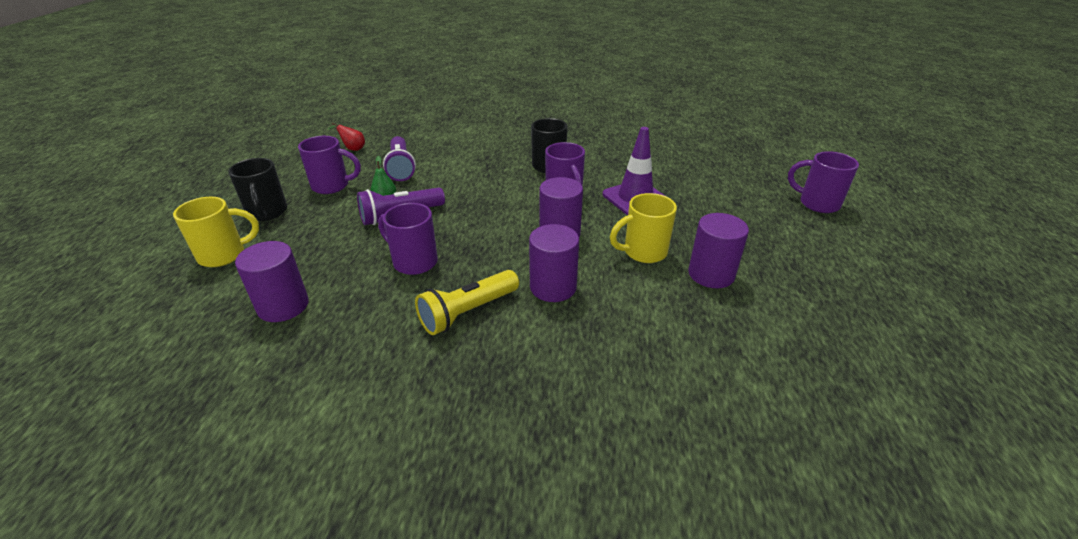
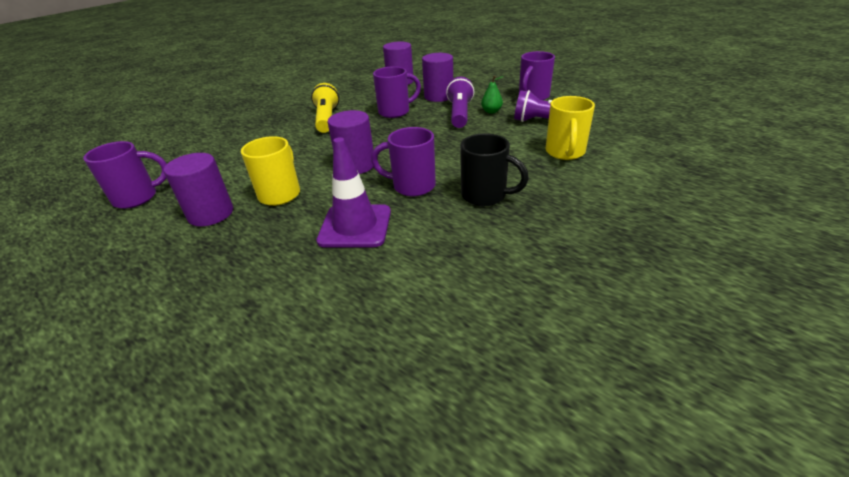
camera: 125 degrees right, 0 degrees up
yellow mug [173,197,259,267] -> yellow mug moved to [546,96,595,160]
black mug [228,158,287,221] -> none
red pear [329,122,365,151] -> none
purple cylinder [529,224,579,302] -> purple cylinder moved to [422,53,453,102]
purple mug [788,151,859,213] -> purple mug moved to [83,141,167,209]

